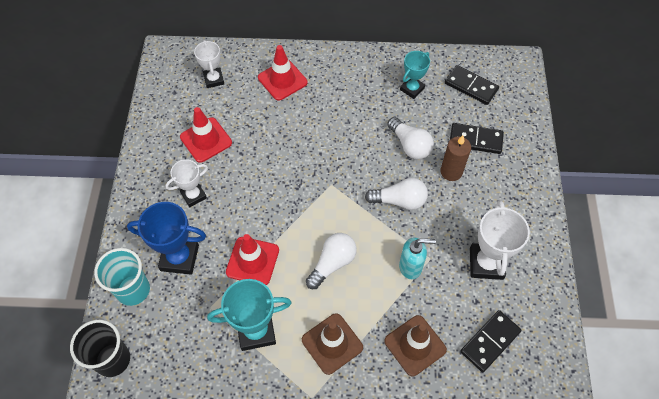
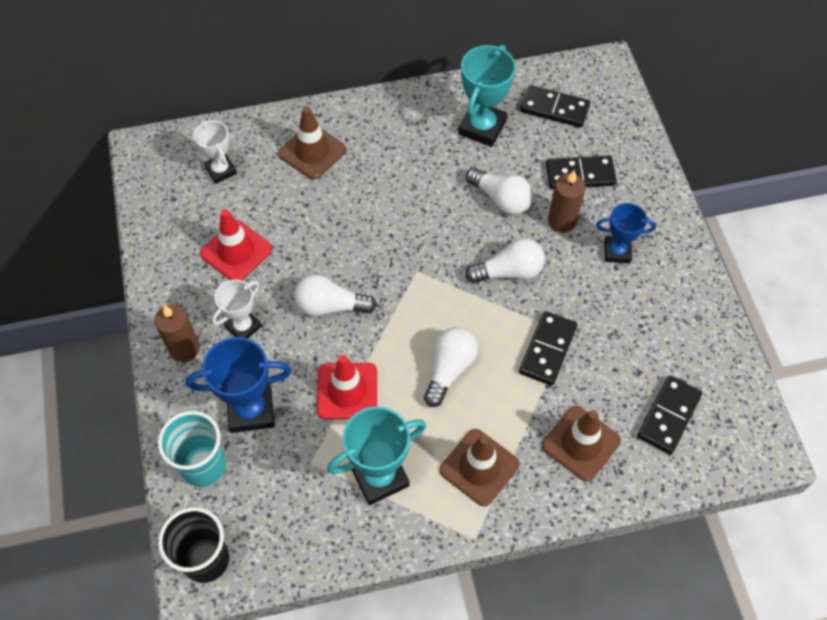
camera: 15 degrees left, 0 degrees up
red traffic cone [258,45,308,101] -> brown traffic cone [278,106,346,180]
turquoise soap dispenser [399,238,436,279] -> black domino [519,311,577,386]
turquoise trophy [400,51,430,99] -> turquoise trophy [458,45,516,147], size x1.58
white trophy [470,200,530,280] -> none
none -> brown candle [154,304,200,362]
none -> white light bulb [294,274,377,317]
none -> blue trophy [596,203,656,263]

